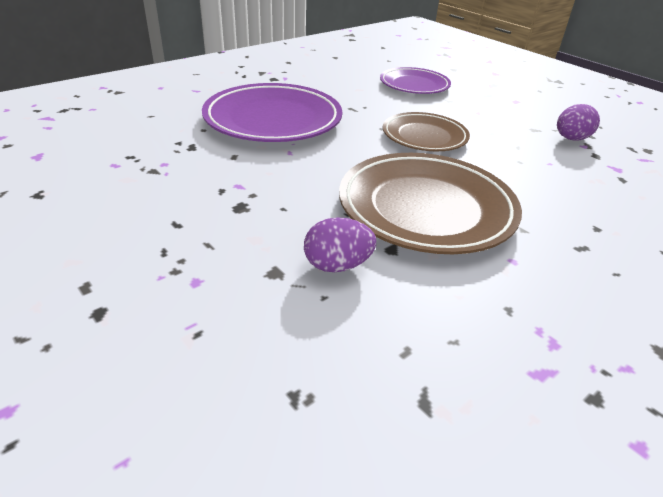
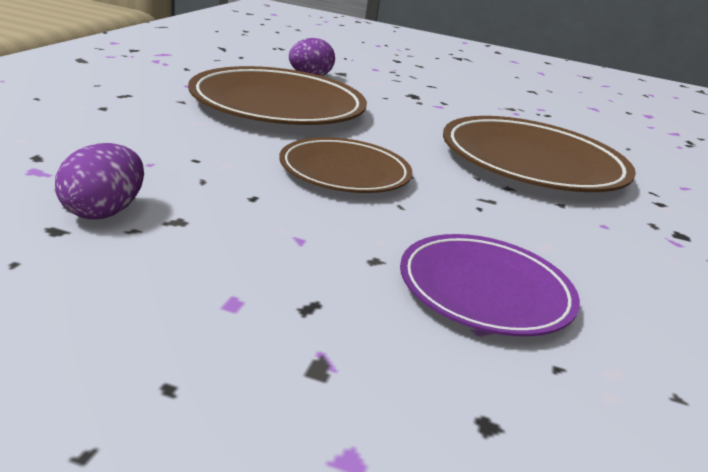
camera: 145 degrees right, 10 degrees down
purple plate [202,83,342,142] -> brown plate [443,116,636,192]

